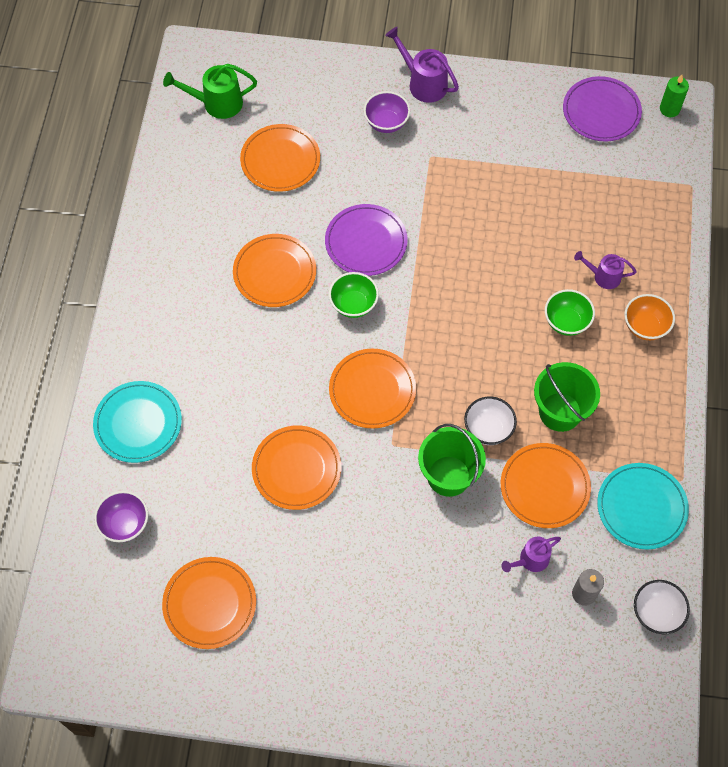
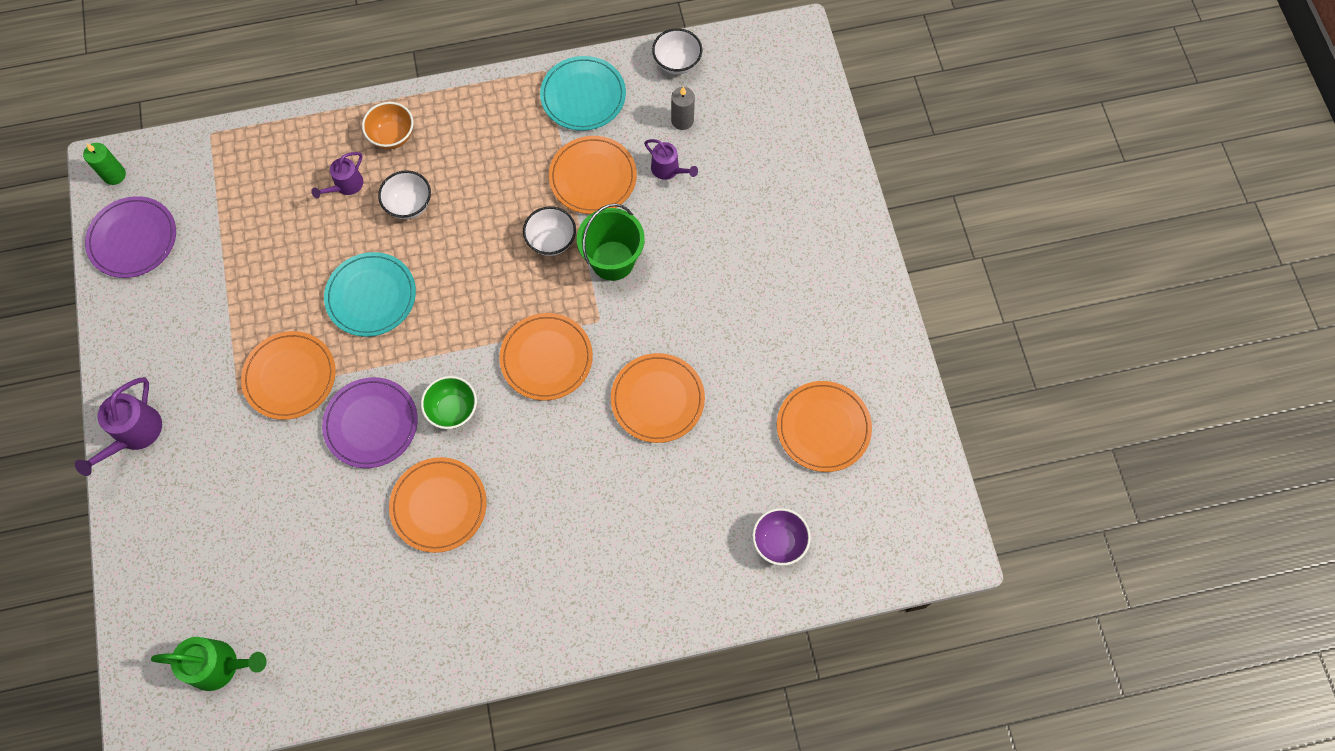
camera: 110 degrees left, 5 degrees up
turquoise plate [93,381,182,463] -> turquoise plate moved to [324,252,416,337]
green watering can [163,64,257,119] -> green watering can turned 60 degrees counterclockwise [151,637,267,691]
orange plate [240,124,320,192] -> orange plate moved to [241,331,336,420]
purple bowl [364,91,410,133] -> none
green bucket [534,362,600,432] -> none
green bowl [545,289,595,336] -> white bowl [378,170,431,219]
purple watering can [574,251,637,289] -> purple watering can turned 45 degrees clockwise [311,152,363,198]

